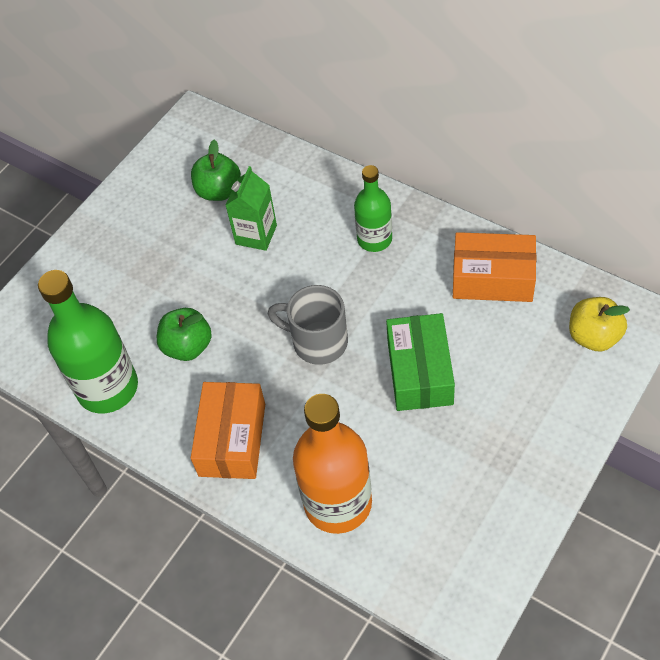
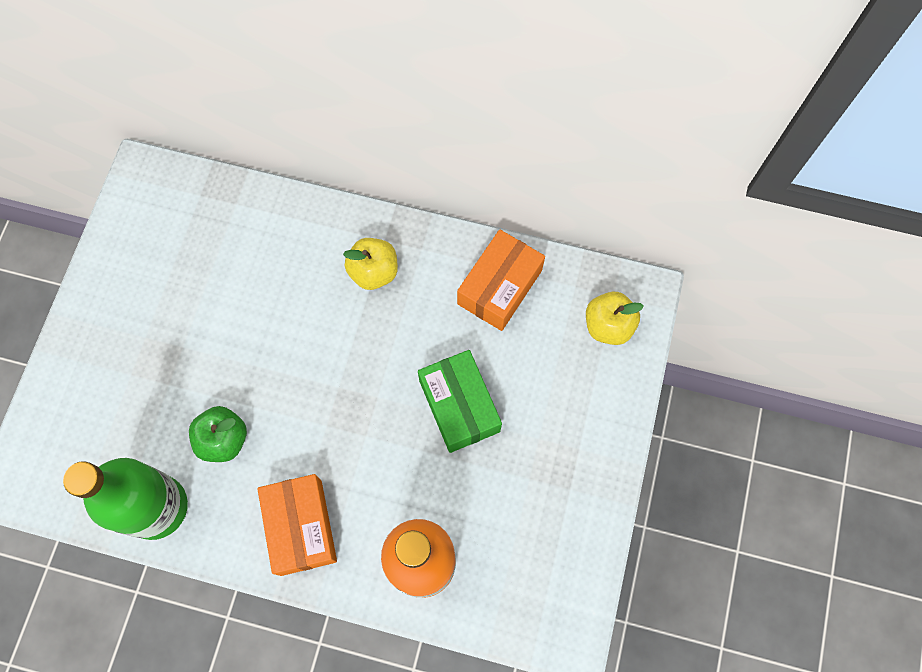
camera: 25 degrees left, 15 degrees up
green apple [191,140,241,201] -> none
green carton [225,166,277,251] -> none
grey mug [268,285,348,365] -> none
green bottle [354,165,392,252] -> yellow apple [343,238,398,290]
orange box [453,232,536,302] -> orange box turned 45 degrees counterclockwise [457,229,545,331]

